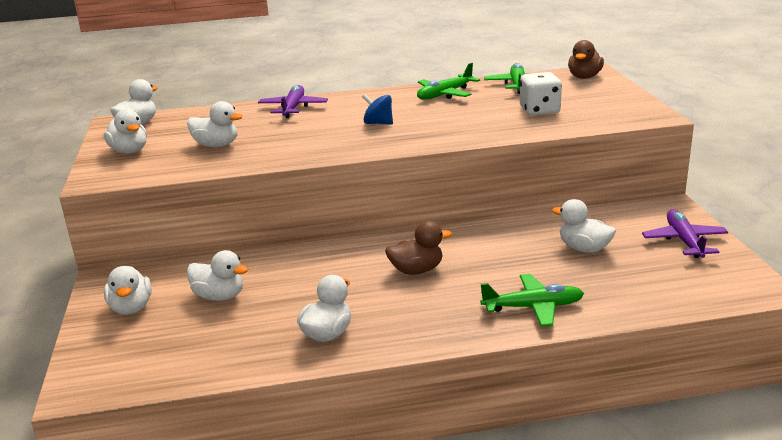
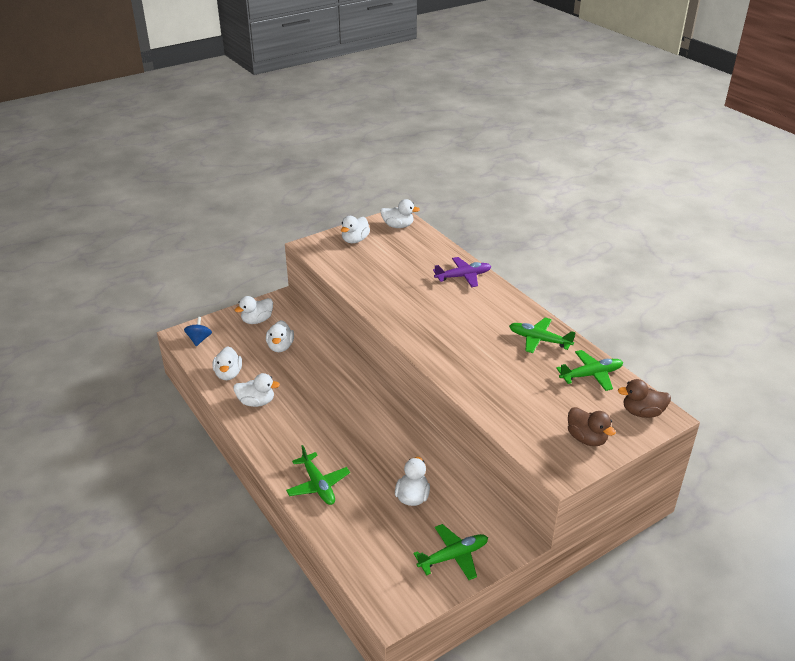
camera: 65 degrees right, 10 degrees up
white duck [187,101,243,147] -> white duck moved to [213,346,242,380]
blue spinning top [362,94,393,125] -> blue spinning top moved to [184,317,212,346]
brown duck [385,221,452,275] -> brown duck moved to [568,407,616,446]
white dice [520,72,562,115] -> none
purple plane [642,210,728,258] -> green plane [413,524,488,580]

